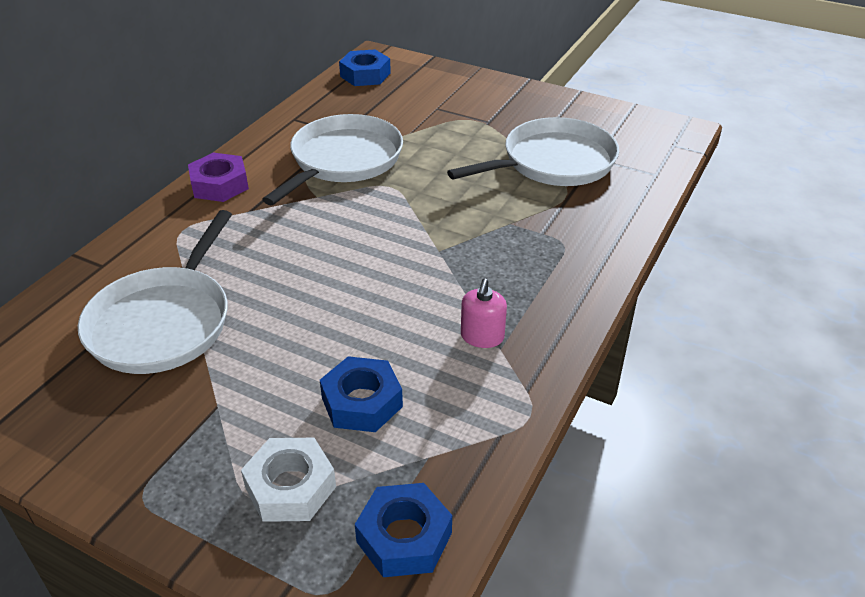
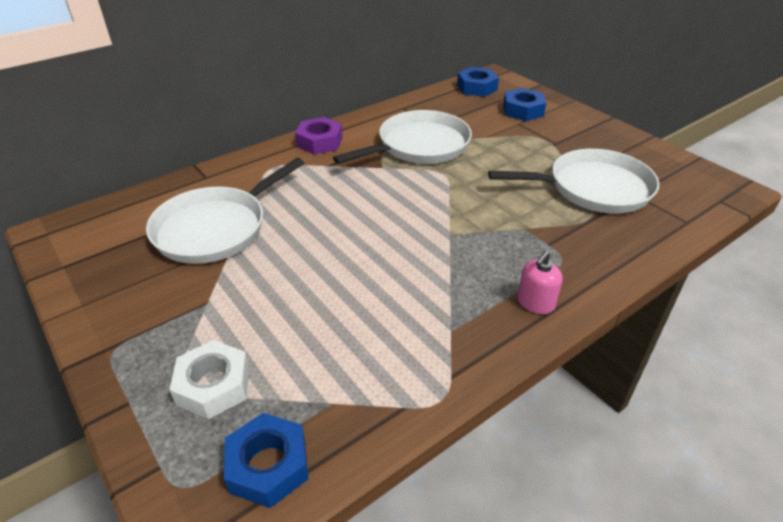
camera: 25 degrees right, 0 degrees up
blue nut [320,356,403,432] -> blue nut moved to [503,88,546,121]
pink soap dispenser [461,279,507,348] -> pink soap dispenser moved to [517,251,563,314]

